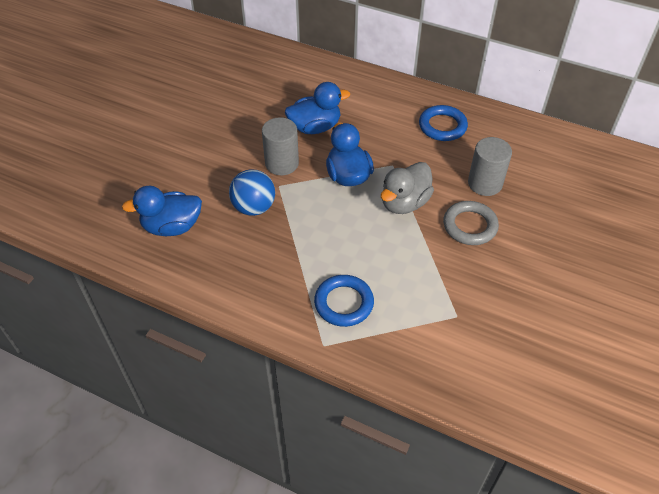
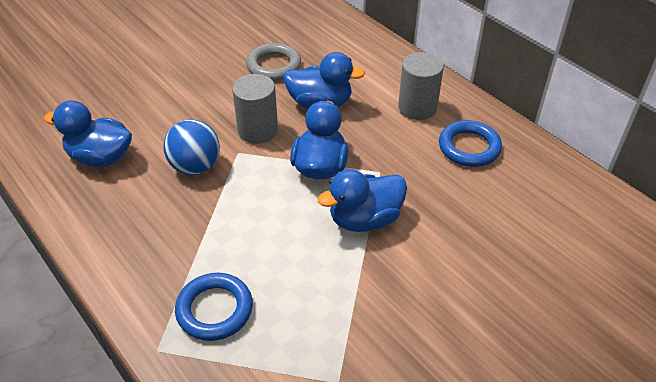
camera: 25 degrees right, 5 degrees down
grey duck [381,162,434,214] -> blue duck [317,169,407,232]
grey ring [443,201,499,245] -> grey ring moved to [246,43,301,81]
grey cylinder [468,137,512,196] -> grey cylinder moved to [398,52,444,120]

